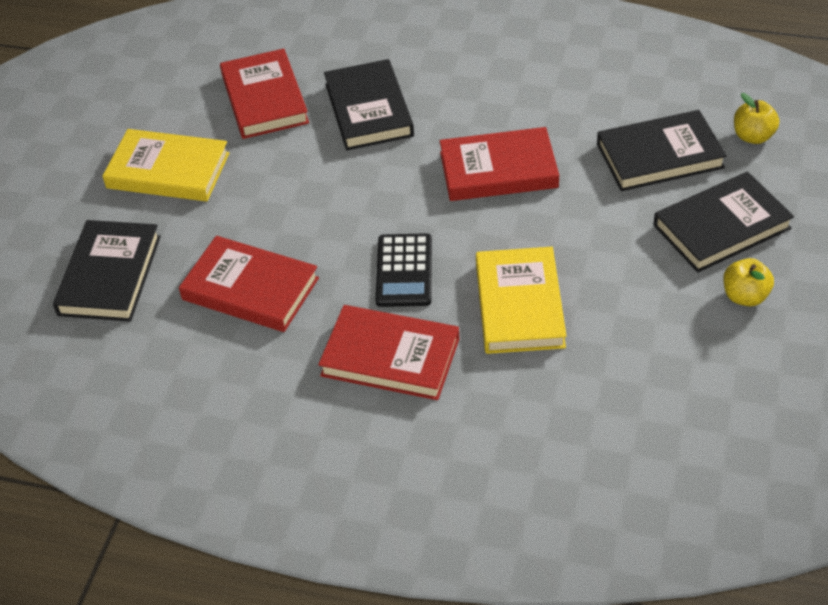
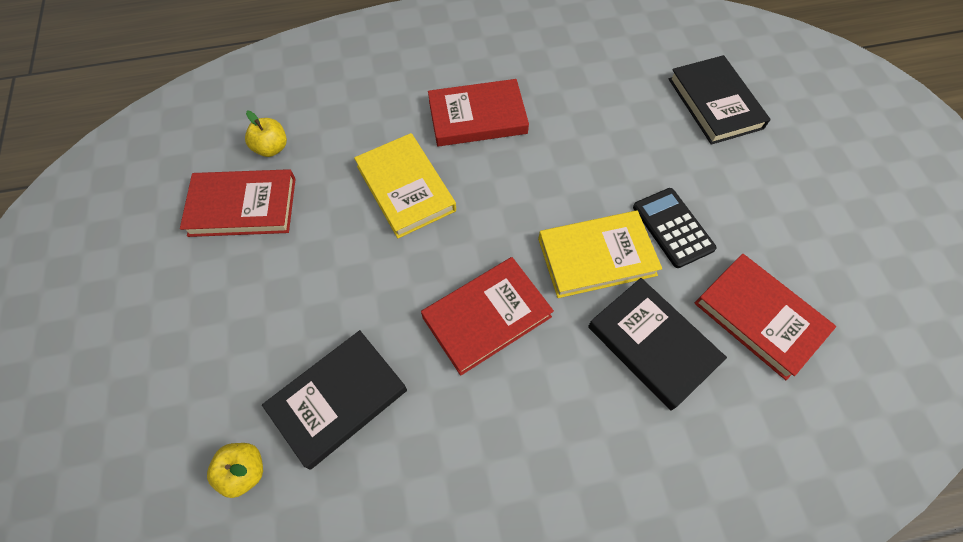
camera: 150 degrees right, 15 degrees up
yellow book [102,129,229,201] -> yellow book moved to [538,211,662,298]
red book [179,236,319,332] -> red book moved to [180,169,296,237]
black calculator [376,233,432,307] -> black calculator moved to [633,188,717,268]
black book [654,172,794,273] -> none
yellow apple [723,258,774,306] -> yellow apple moved to [245,111,287,157]

